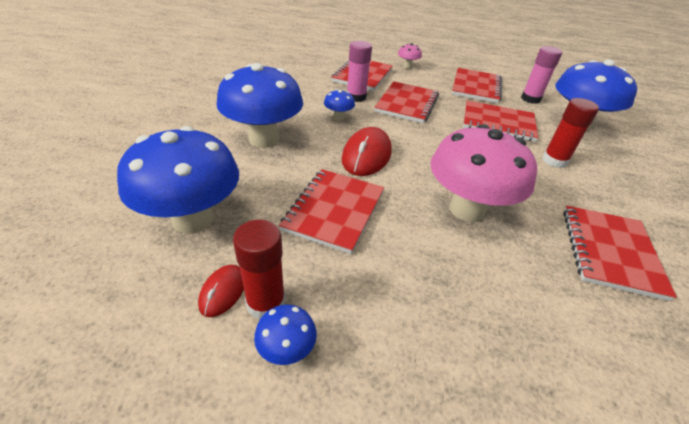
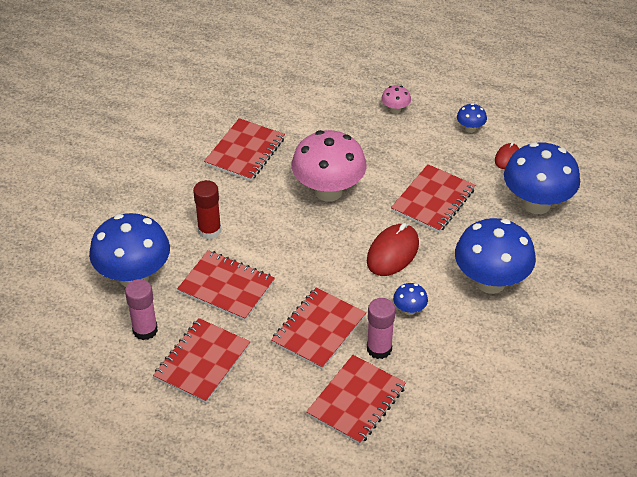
camera: 165 degrees left, 5 degrees up
red glue stick [233,220,285,320] -> none
pink mushroom [398,43,422,69] -> pink mushroom moved to [381,85,411,114]

